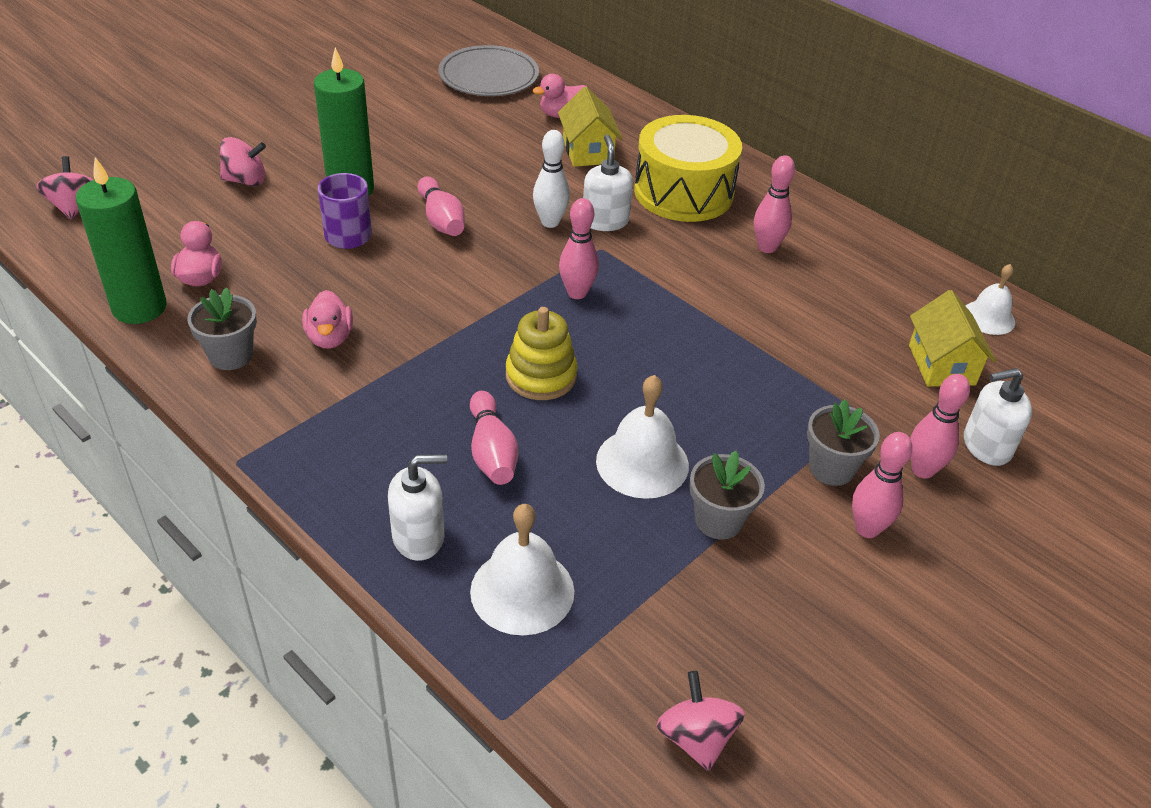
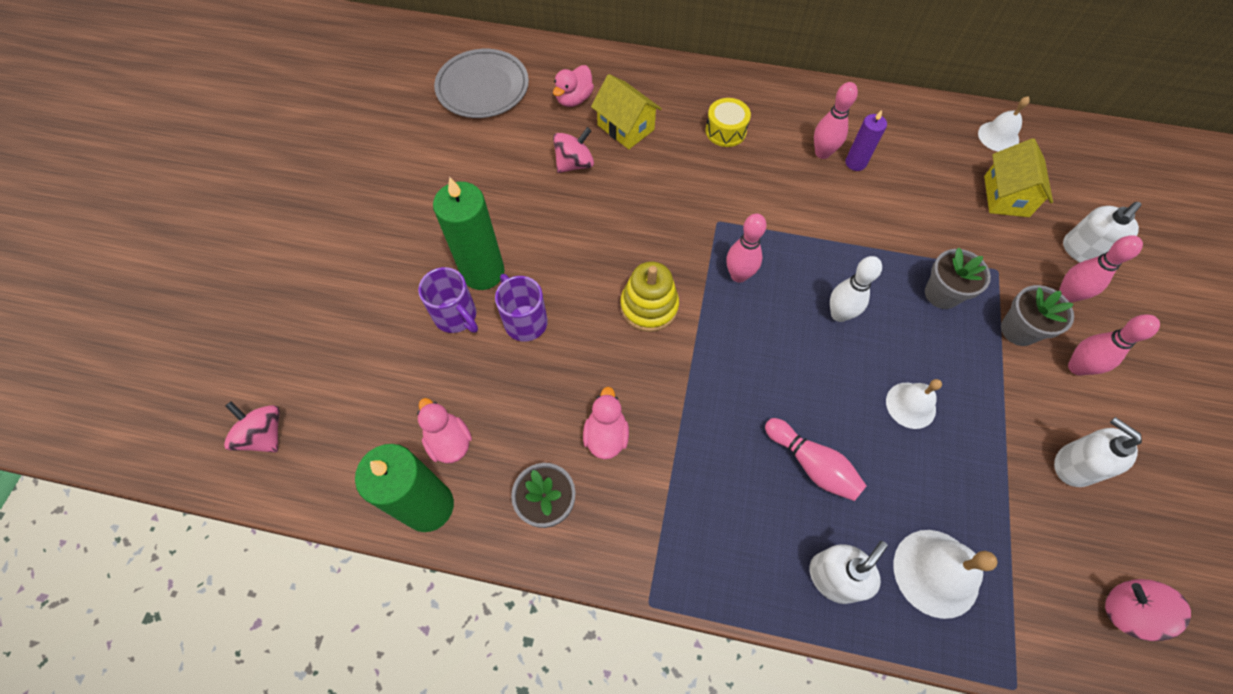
camera: 30 degrees left, 20 degrees up
pink spinning top [219,137,266,186] -> pink spinning top moved to [553,127,594,173]
pink duck [302,290,353,349] -> pink duck turned 135 degrees counterclockwise [583,387,629,459]
pink bowling pin [417,177,465,236] -> none
yellow stacking toy [506,307,578,400] -> yellow stacking toy moved to [620,262,679,332]
white bowling pin [533,130,570,228] -> white bowling pin moved to [830,256,882,322]
white soap dispenser [583,135,633,231] -> white soap dispenser moved to [1054,417,1142,487]
white bell [596,375,689,499] -> white bell [886,379,942,429], size x0.65
yellow drum [634,115,742,222] -> yellow drum [705,98,751,147], size x0.48
grey flower pot [690,451,765,539] -> grey flower pot moved to [925,248,991,309]
yellow house [909,290,996,387] -> yellow house turned 45 degrees clockwise [984,138,1053,217]
none -> purple mug [418,267,478,333]
none -> purple candle [845,110,887,171]

